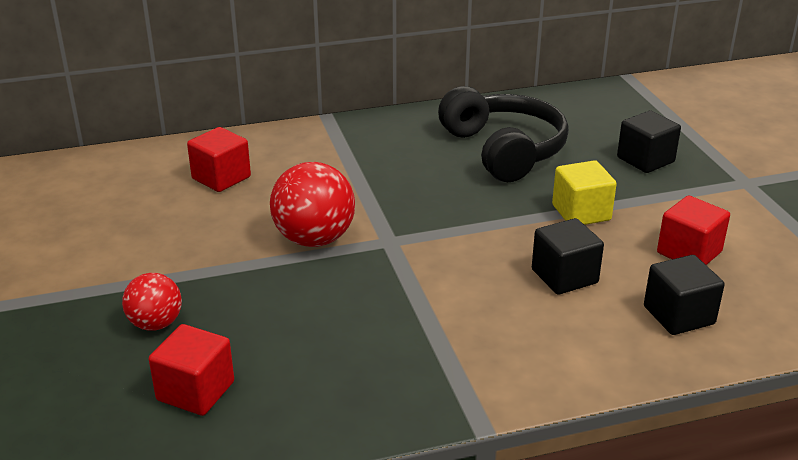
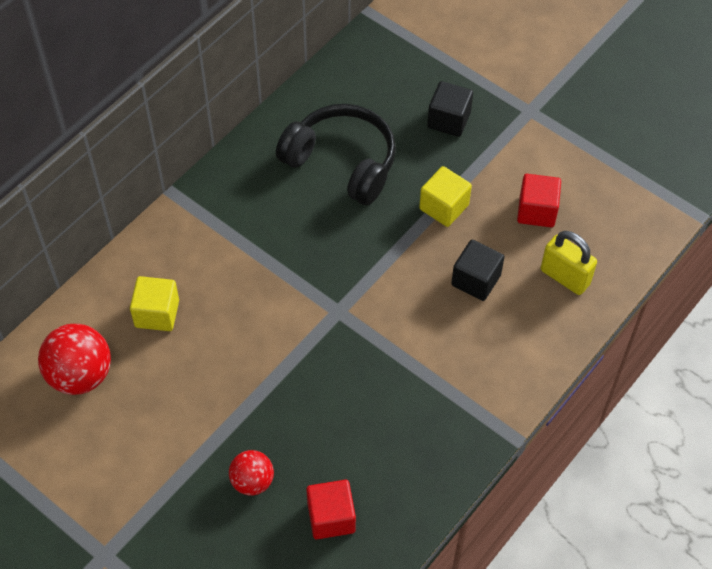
camera: 35 degrees left, 25 degrees up
red cube [187,127,251,192] -> yellow cube [130,276,179,331]
red ball [270,162,355,247] -> red ball moved to [38,324,111,395]
black cube [644,255,725,335] -> yellow padlock [541,231,597,295]

